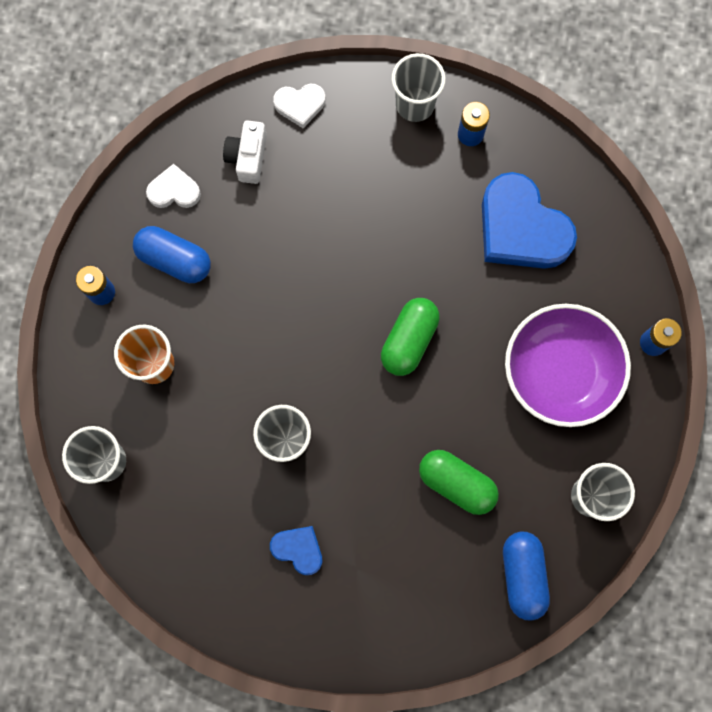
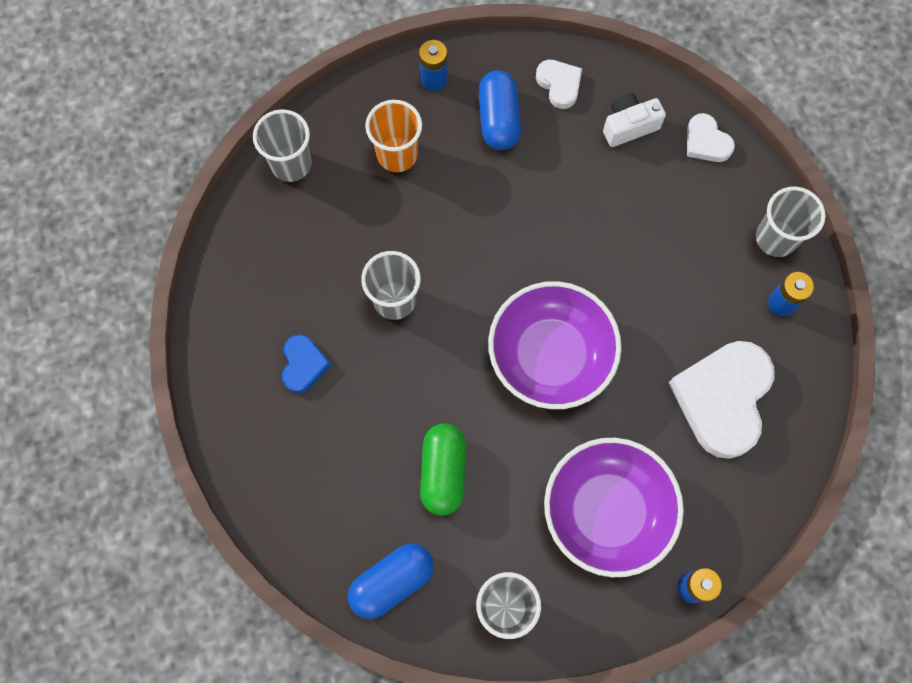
camera: 60 degrees right, 5 degrees down
green capsule [381,298,440,376] -> purple bowl [488,281,621,409]
blue heart [482,172,577,269] -> white heart [669,341,774,459]

